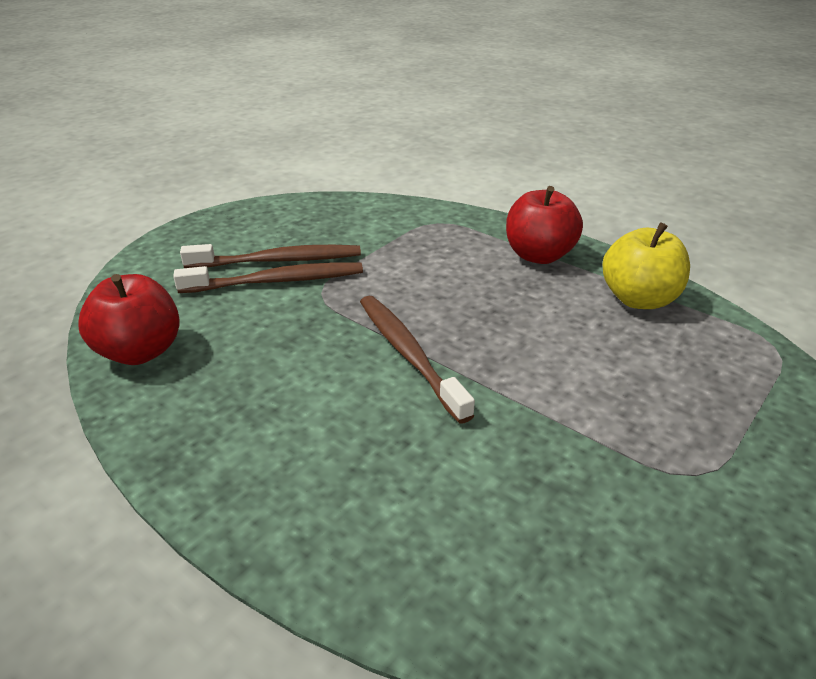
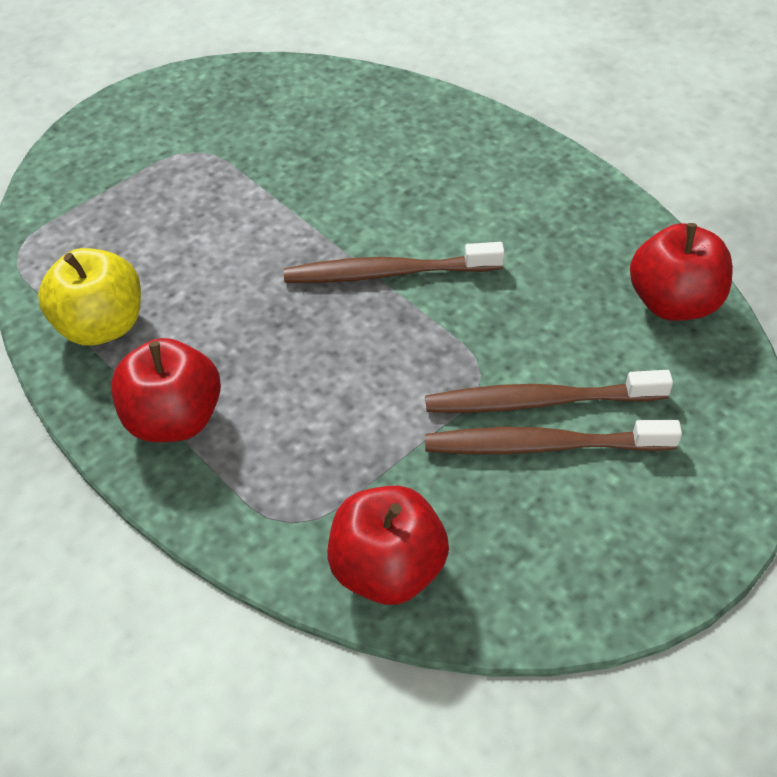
camera: 170 degrees left, 15 degrees up
brown toothbrush [360,296,475,424] -> brown toothbrush turned 105 degrees clockwise [284,242,505,283]
none -> red apple [327,486,449,605]

